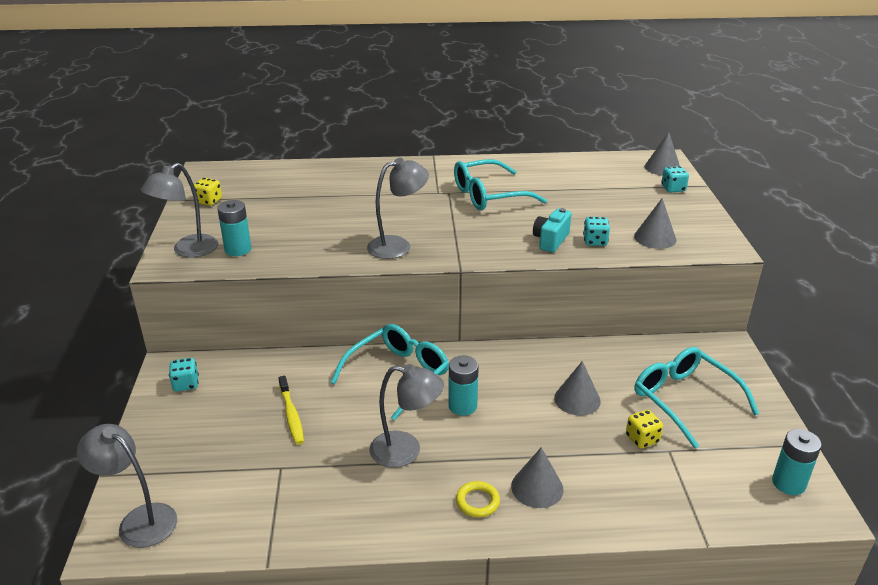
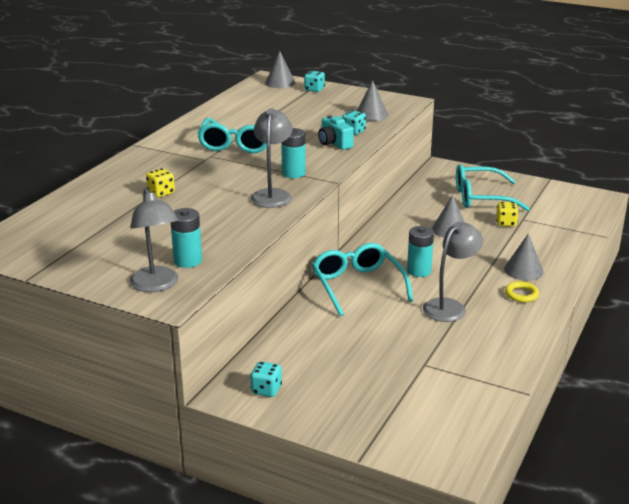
camera: 60 degrees left, 5 degrees down
grey lamp [77,424,177,548] -> none
yellow dice [194,178,222,206] -> yellow dice moved to [146,168,175,197]
yellow toothbrush [278,376,304,445] -> none
turquoise battery [772,429,822,495] -> turquoise battery moved to [281,128,306,178]

